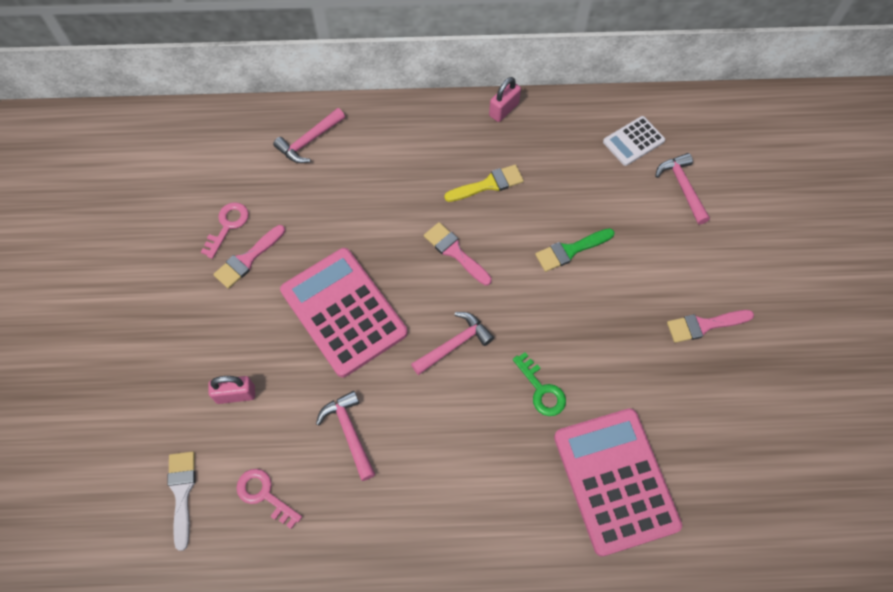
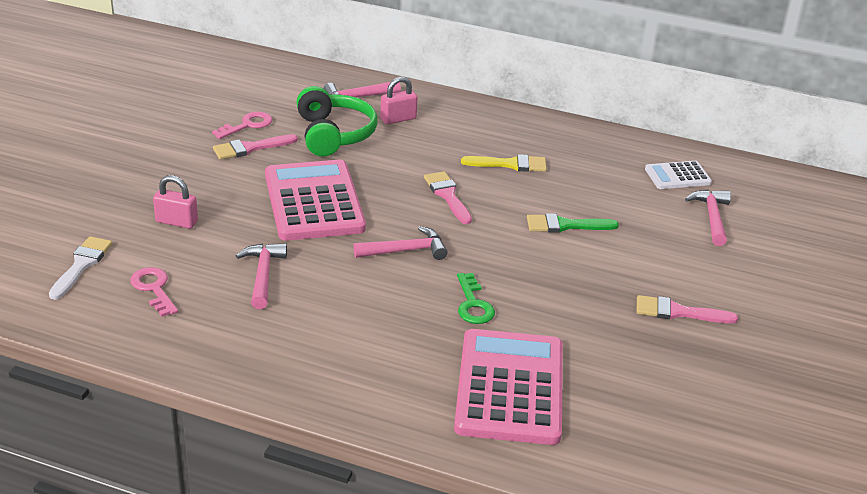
camera: 20 degrees right, 30 degrees down
pink padlock [489,77,521,122] -> pink padlock moved to [380,77,418,124]
none -> green headphones [296,86,378,156]

